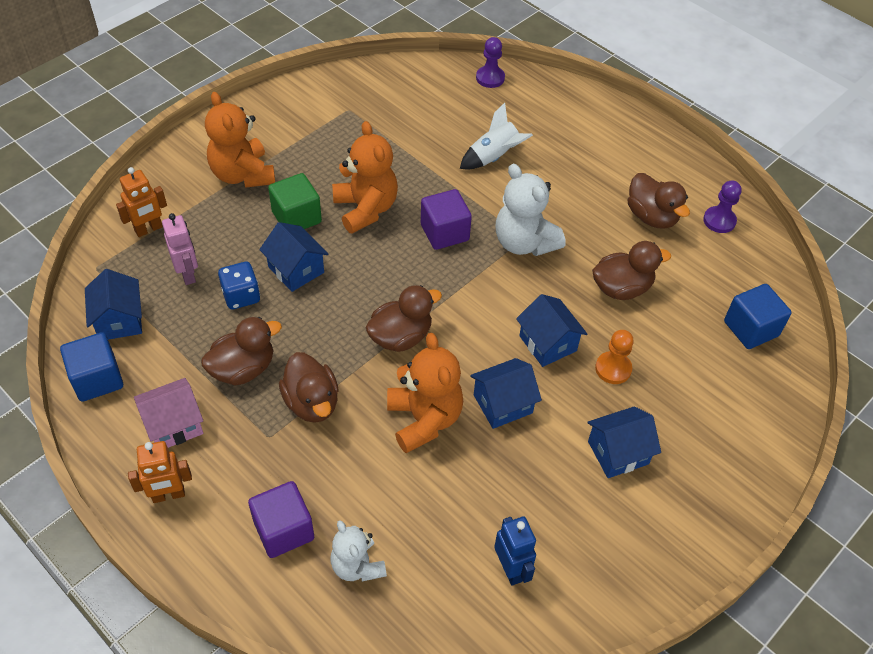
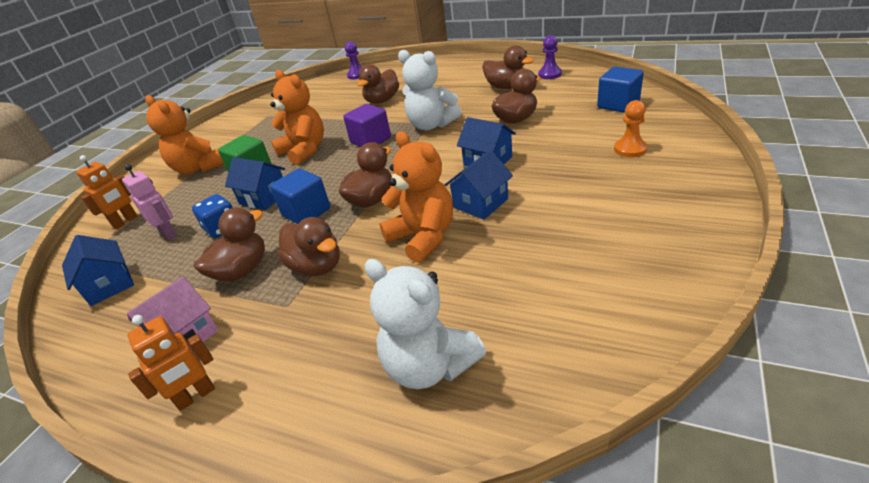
camera: 15 degrees left, 15 degrees down
blue cube [60,332,123,402] -> blue cube moved to [270,168,330,224]
purple cube [248,481,314,558] -> none
white teddy bear [331,521,387,582] -> white teddy bear [365,259,486,389], size x1.58
white rocket [460,103,533,170] -> brown duck [357,64,399,104]
blue robot [494,516,536,586] -> none
blue house [587,406,661,478] -> none
orange pawn [595,330,634,384] -> orange pawn moved to [614,100,647,157]

